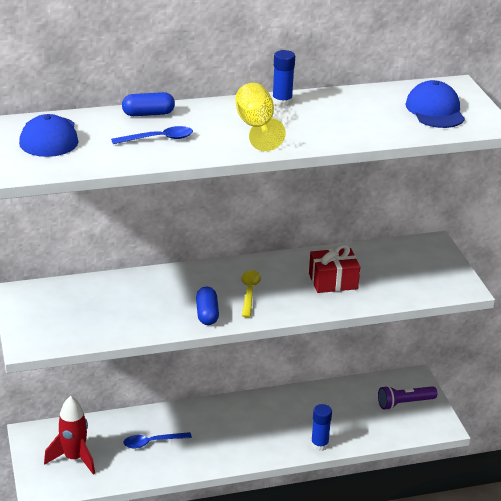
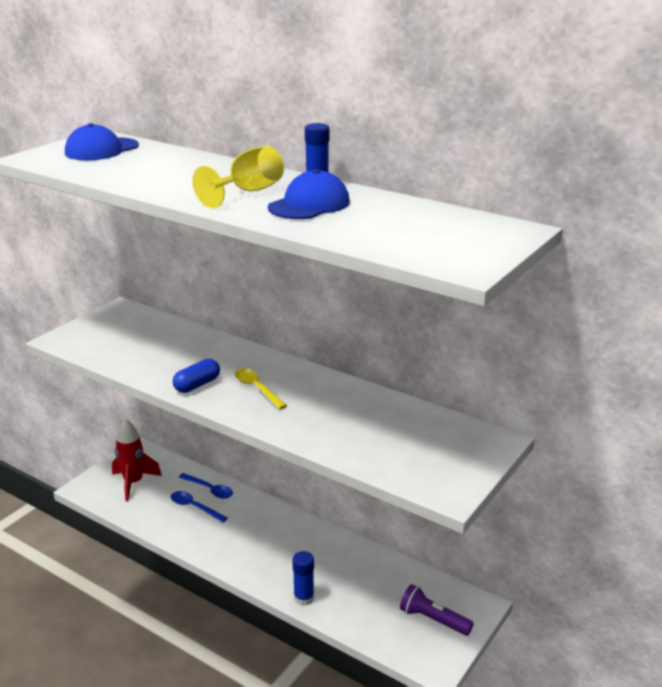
camera: 50 degrees right, 5 degrees down
blue spoon [111,126,193,144] -> blue spoon moved to [179,473,233,499]
blue capsule [122,92,175,116] -> none
yellow spoon [242,270,261,318] -> yellow spoon turned 90 degrees counterclockwise [235,369,287,409]
red gift [309,244,360,293] -> none
blue cap [405,80,465,128] -> blue cap moved to [268,169,350,219]

